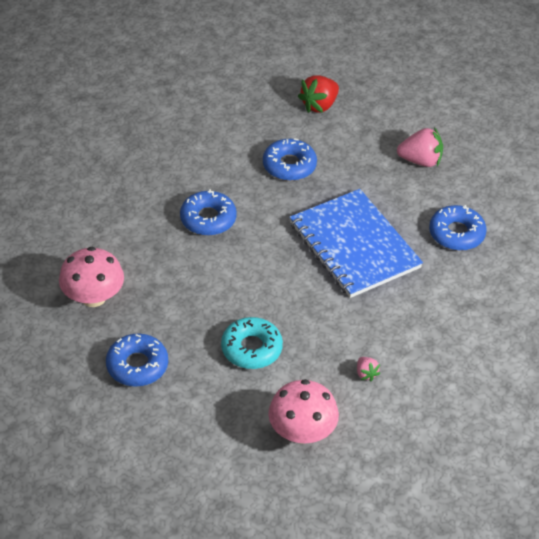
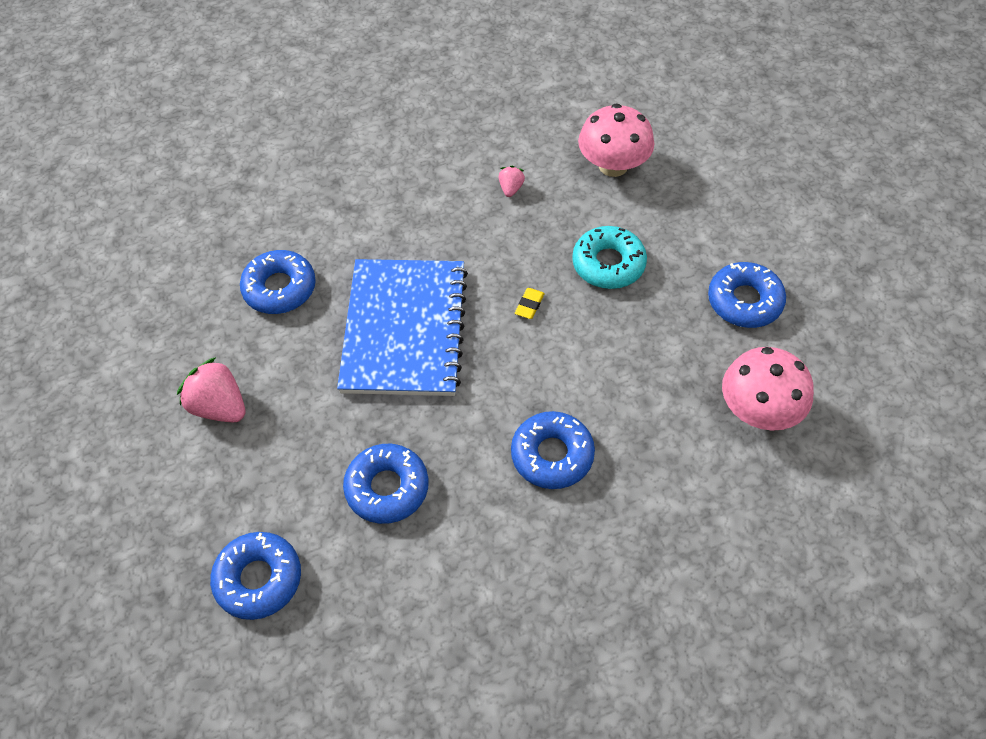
camera: 145 degrees left, 10 degrees up
red strawberry [298,75,339,113] -> blue donut [210,532,301,620]
none -> yellow eraser [515,288,545,319]

